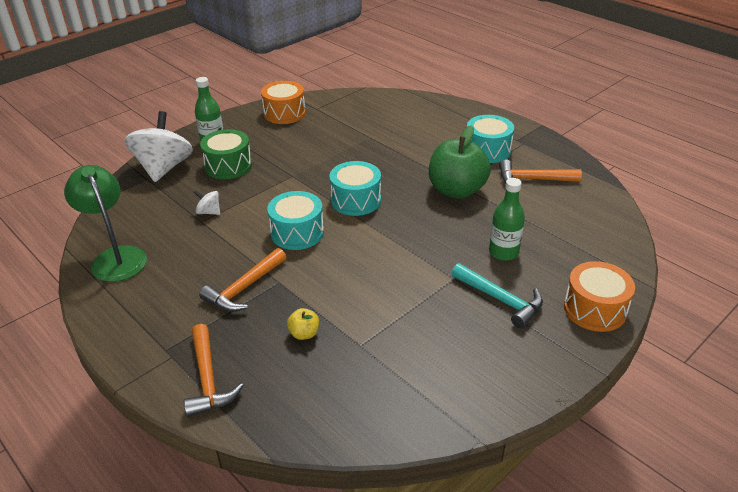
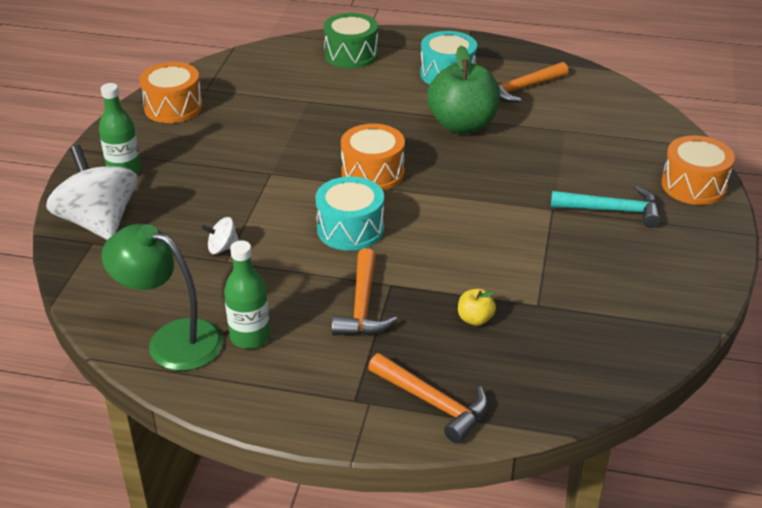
camera: 35 degrees left, 0 degrees up
green drum [200,129,252,179] -> green drum moved to [323,13,378,68]
turquoise drum [329,161,381,216] -> orange drum [341,124,405,191]
green bottle [489,178,525,261] -> green bottle moved to [224,241,270,349]

